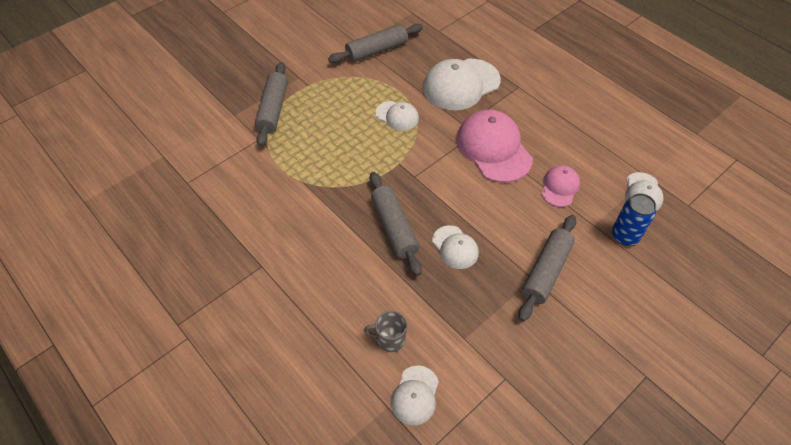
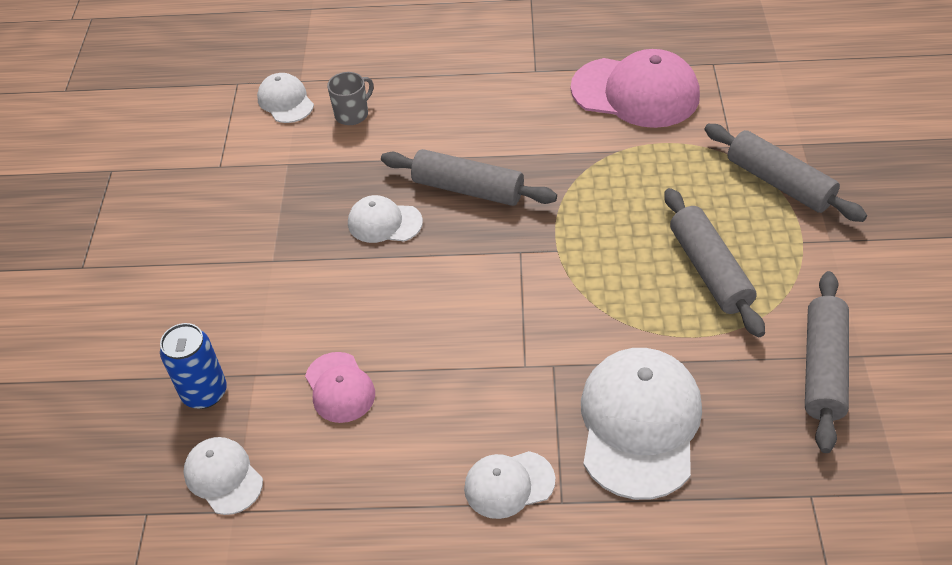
camera: 135 degrees right, 5 degrees down
white cap [375,101,419,131] -> white cap moved to [464,451,555,519]
pink cap [456,110,533,183] -> pink cap moved to [571,49,700,128]
grey rolling pin [519,215,576,322] -> grey rolling pin moved to [664,188,765,337]

